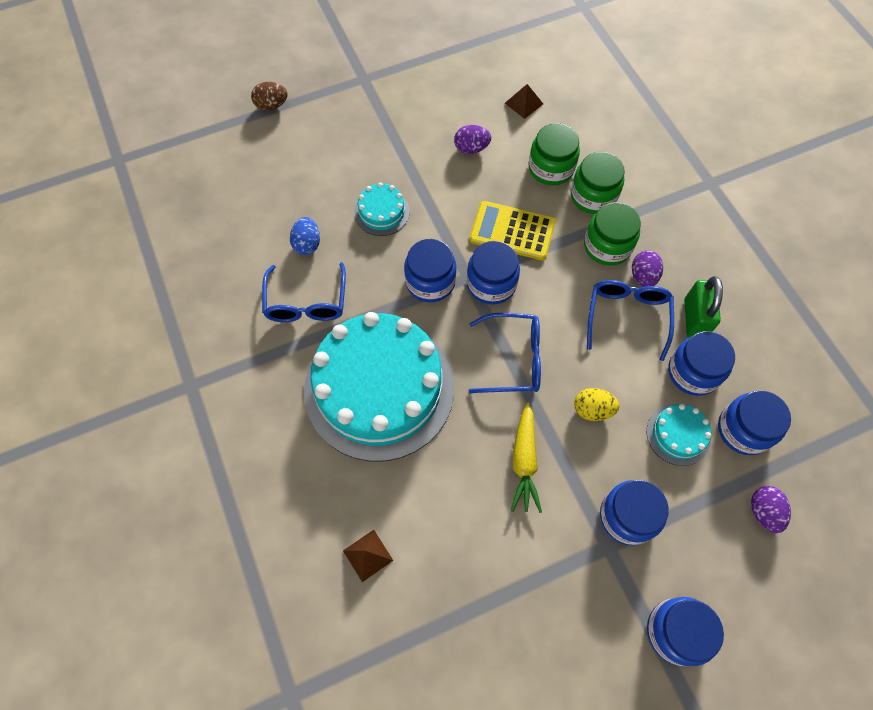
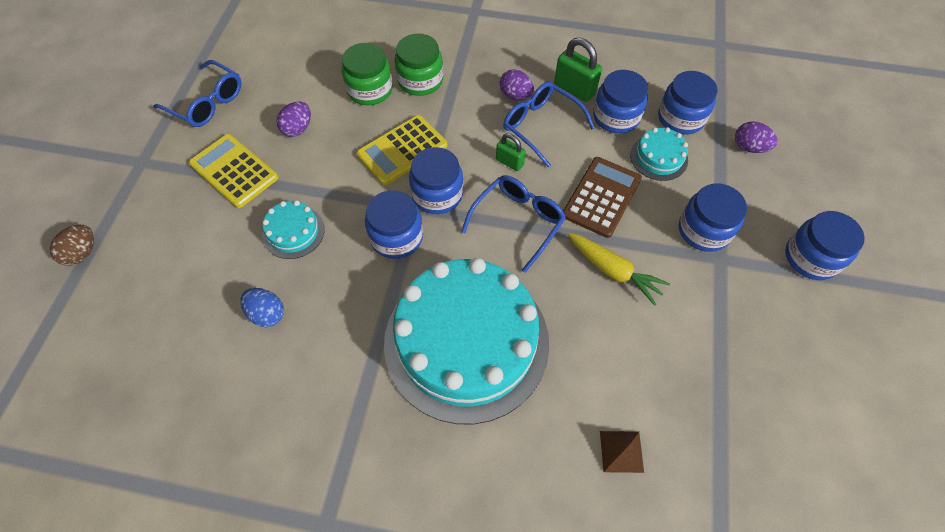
camera: 55 degrees left, 5 degrees down
blue glasses [262,262,346,322] -> blue glasses moved to [153,60,241,127]
brown pyramid [505,84,543,119] -> none
yellow egg [574,388,620,421] -> brown calculator [563,157,642,238]
green jar [584,202,641,266] -> none
none -> yellow calculator [189,134,278,208]
none -> green padlock [496,133,526,171]

